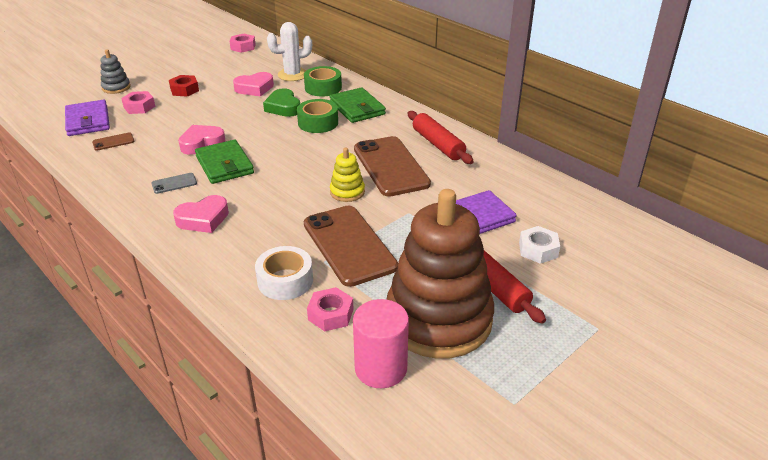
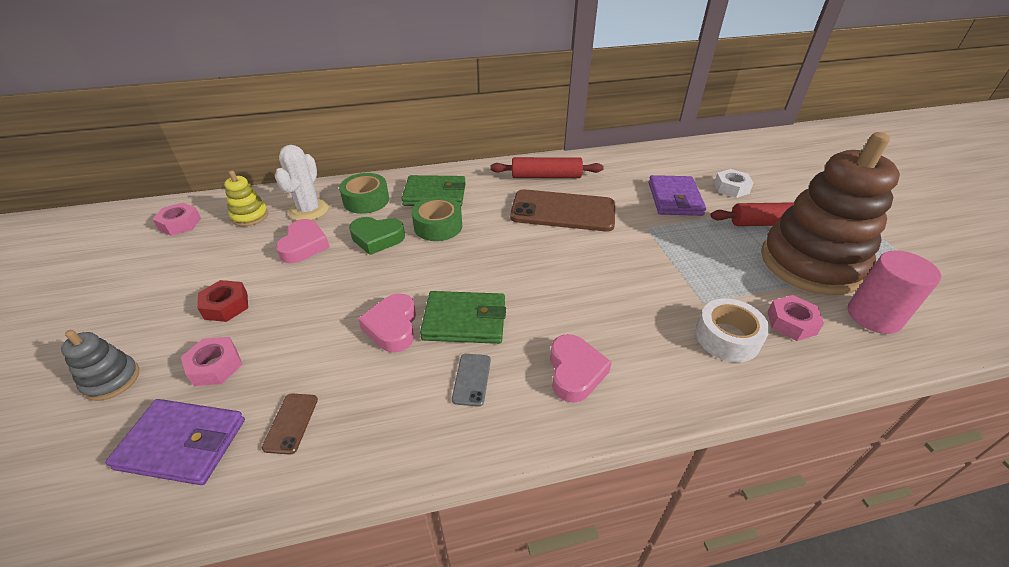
camera: 60 degrees left, 5 degrees up
brown phone [304,206,398,287] -> none
yellow stacking toy [330,148,365,202] -> yellow stacking toy moved to [224,171,268,226]

